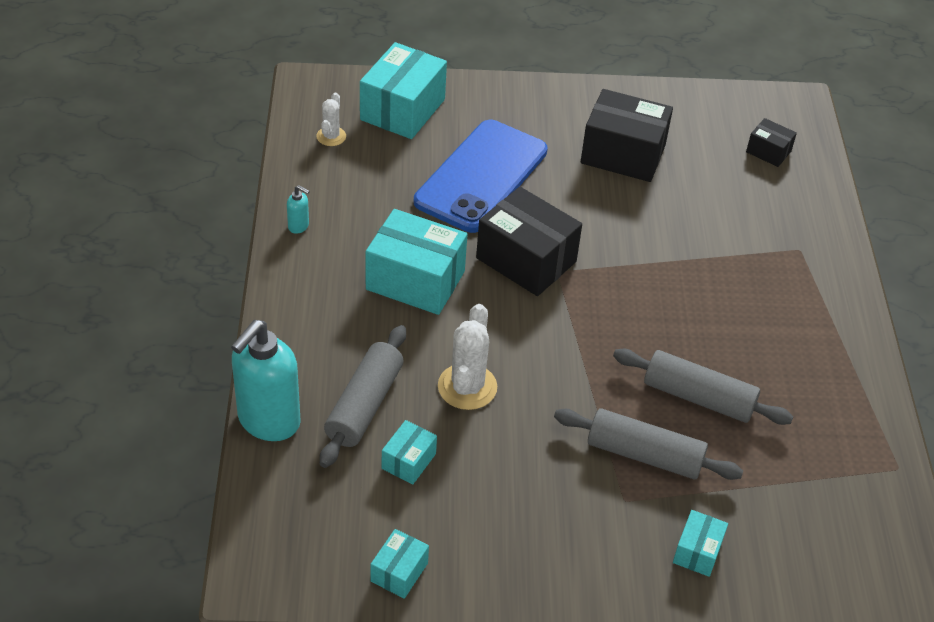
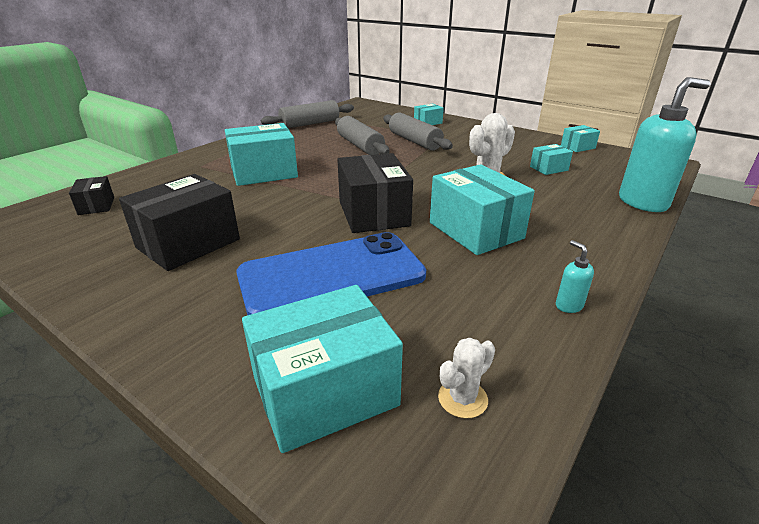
camera: 140 degrees left, 15 degrees down
grey rolling pin [320,325,406,468] -> grey rolling pin moved to [261,100,354,128]
black box [581,89,673,182] -> black box turned 75 degrees clockwise [119,174,240,271]
none -> turquoise box [225,123,298,186]

